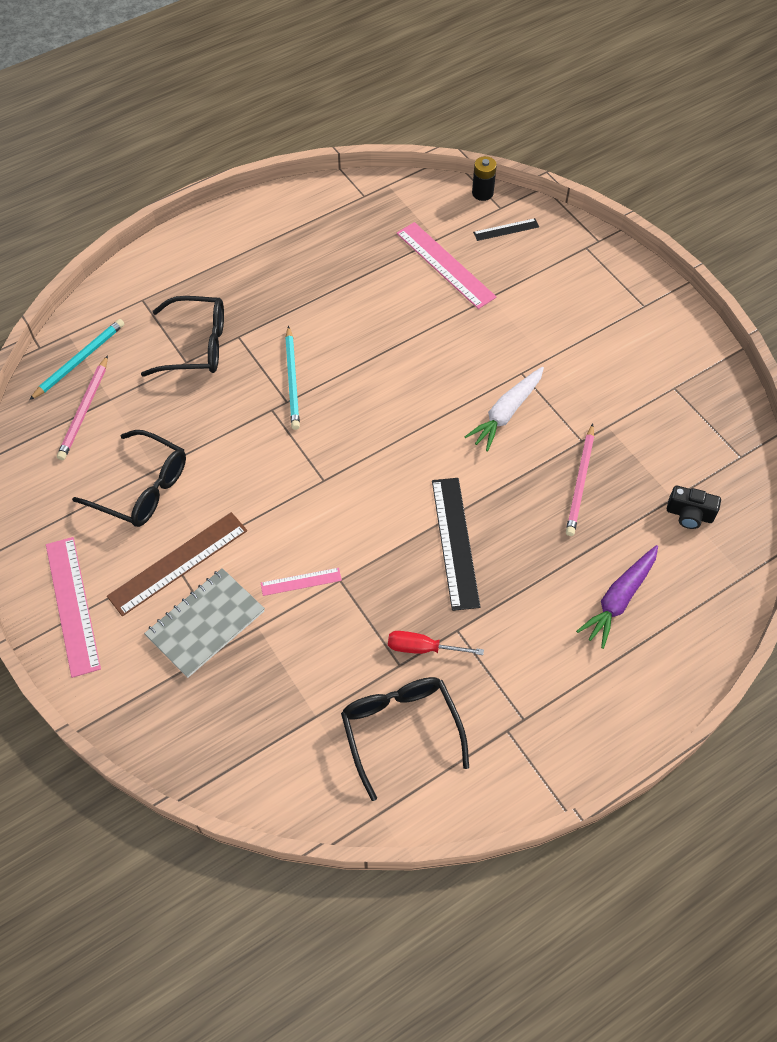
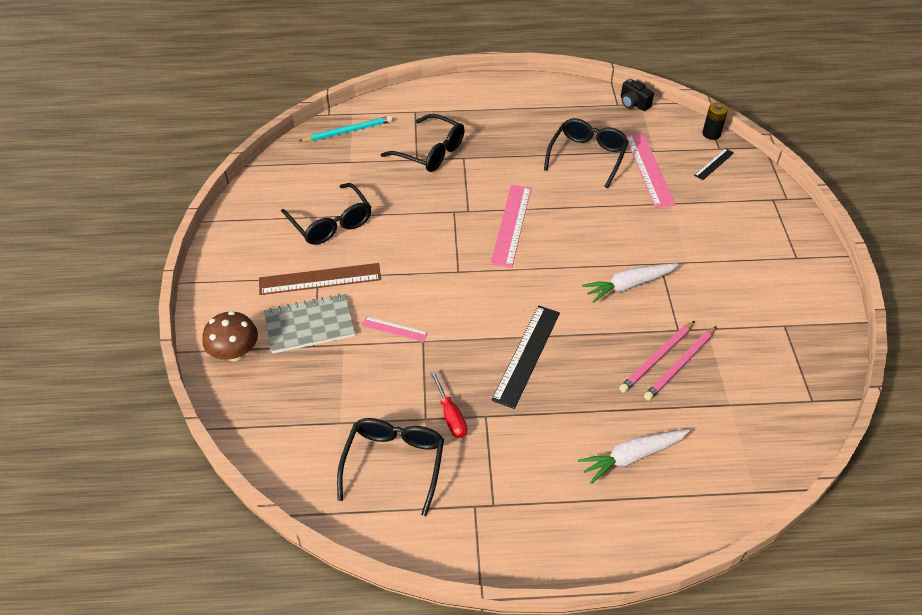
camera: 30 degrees right, 10 degrees down
pink ruler [46,537,101,678] -> pink ruler moved to [490,185,531,268]
pink pencil [57,355,108,460] -> pink pencil moved to [644,326,717,401]
turquoise pencil [285,326,300,430] -> none
red screwdriver [388,631,484,655] -> red screwdriver turned 150 degrees counterclockwise [430,370,467,438]
black ruler [473,218,539,241] -> black ruler turned 60 degrees counterclockwise [694,148,734,180]
purple carrot [576,545,658,649] -> white carrot [578,429,690,484]
black camera [667,486,721,529] -> black camera moved to [621,79,654,111]
none -> brown mushroom [202,311,258,361]
none -> black glasses [544,118,629,188]

